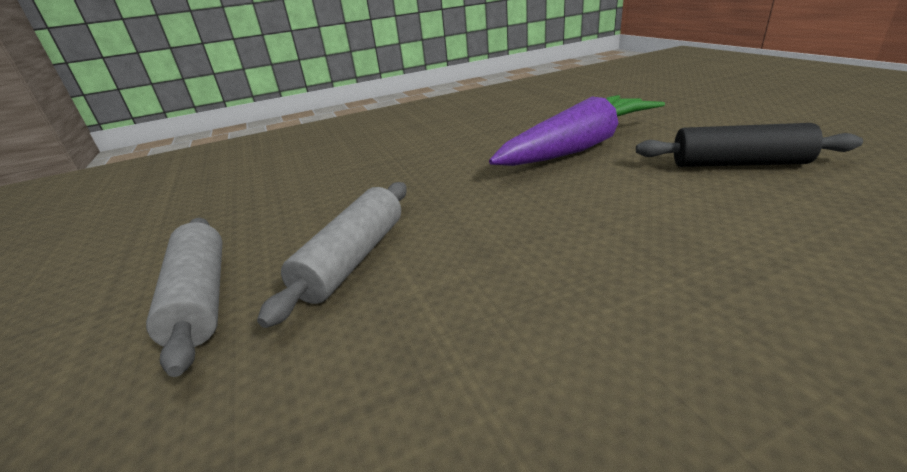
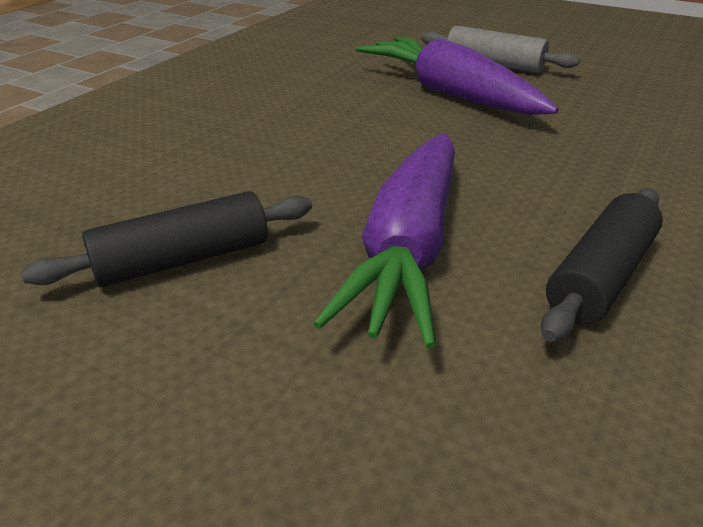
camera: 140 degrees right, 5 degrees up
grey rolling pin [257,182,407,328] -> purple carrot [356,36,559,115]
none -> black rolling pin [541,188,663,342]

